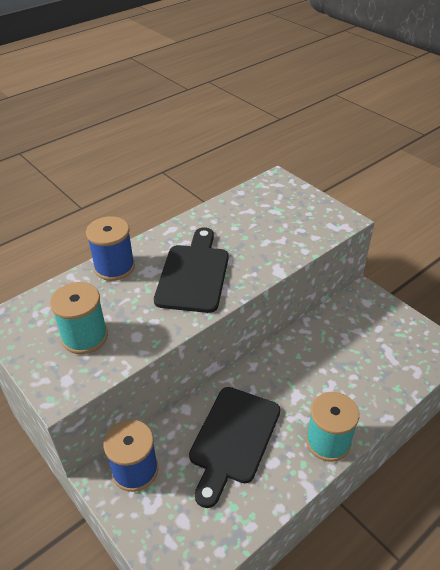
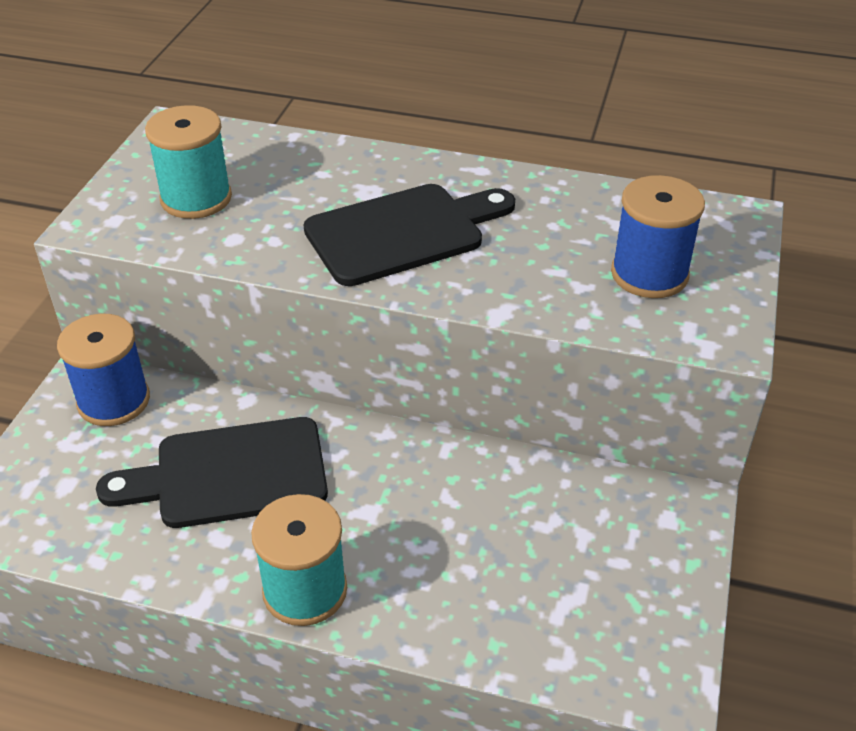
camera: 55 degrees right, 0 degrees up
blue spool [86,216,135,281] -> blue spool moved to [611,175,705,298]

